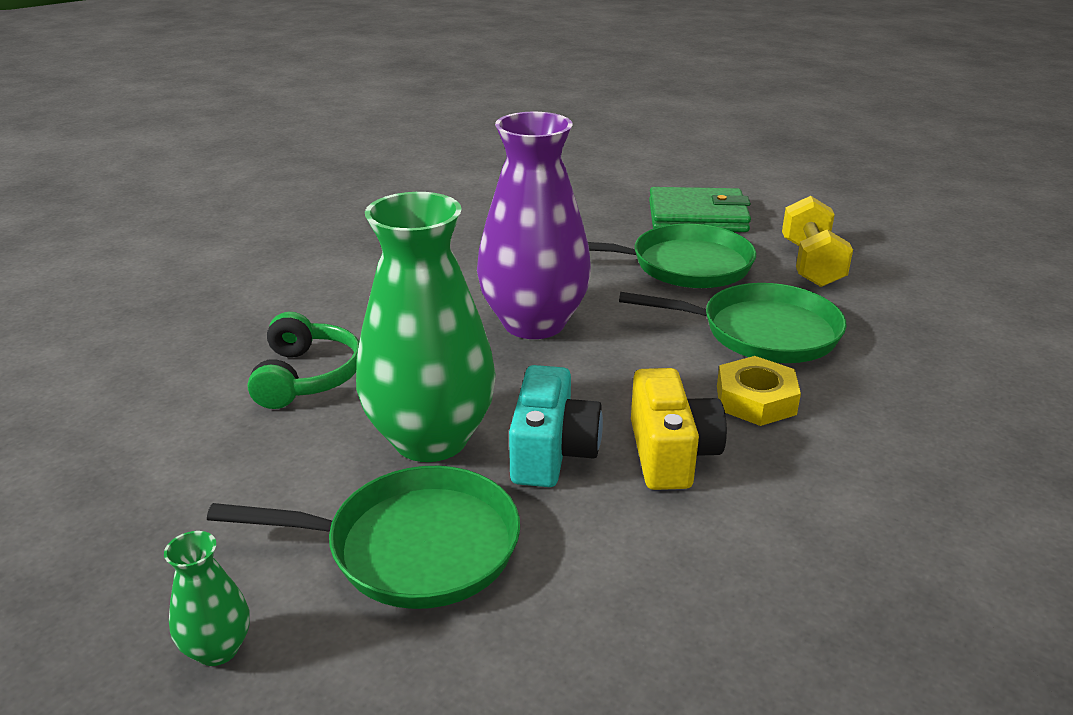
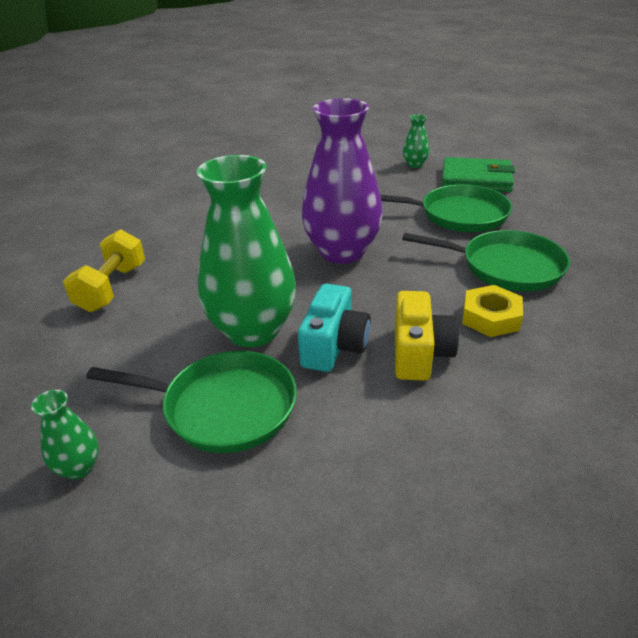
camera: 10 degrees right, 5 degrees up
green headphones [248,312,359,409] -> none
yellow dumbbell [782,196,853,287] -> yellow dumbbell moved to [63,229,145,312]
none -> green vase [403,114,429,168]

